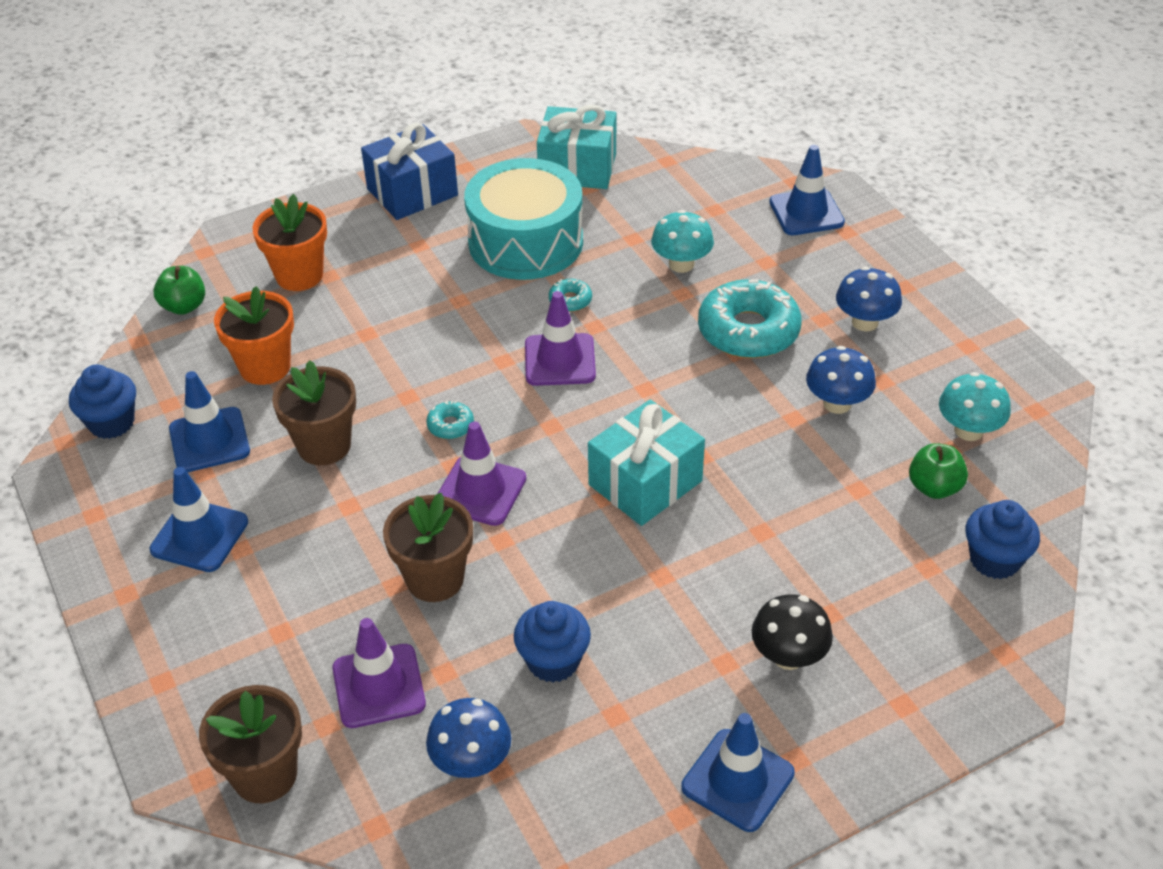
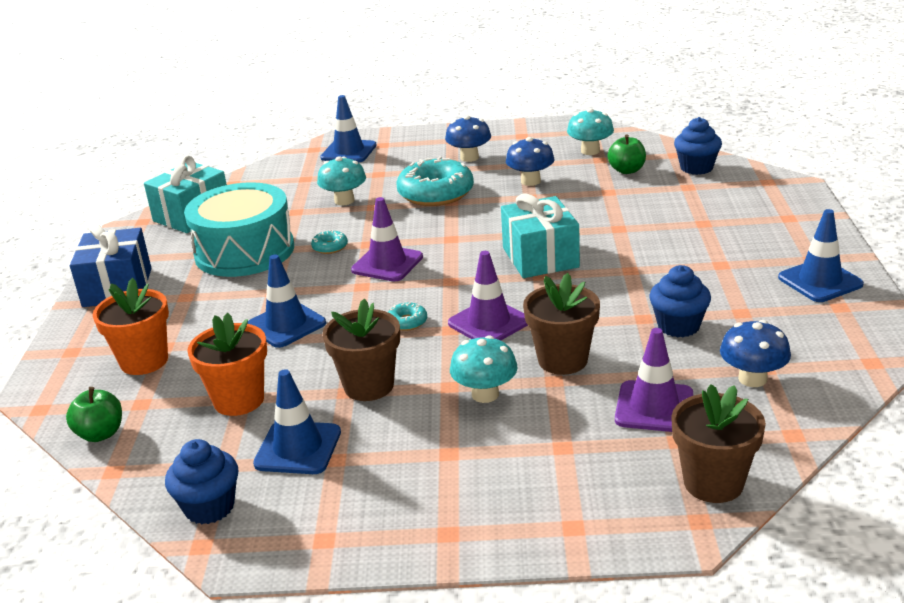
camera: 60 degrees left, 15 degrees down
blue traffic cone [150,467,248,572] -> blue traffic cone moved to [247,254,326,348]
black mushroom [752,594,833,670] -> none
none -> turquoise mushroom [450,335,518,403]

